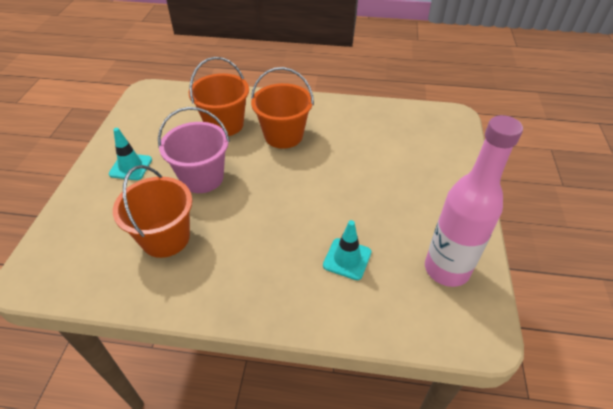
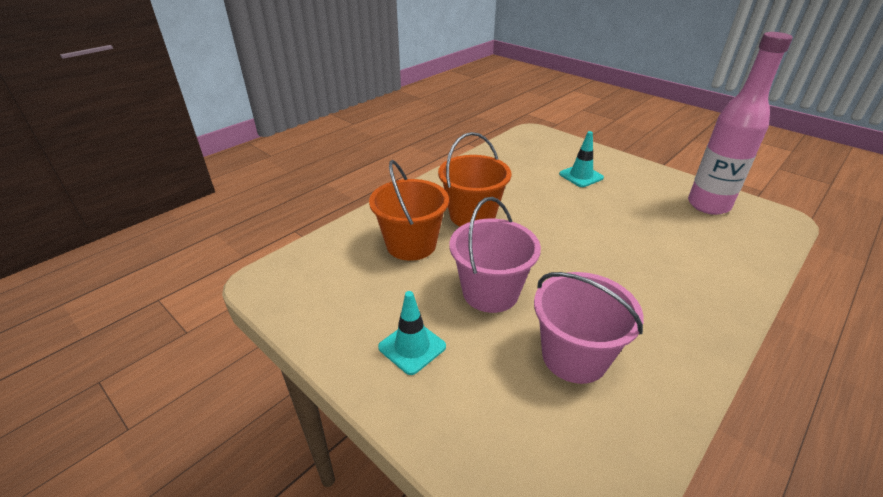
camera: 55 degrees left, 10 degrees down
orange bucket [113,165,192,258] -> pink bucket [534,272,644,384]
turquoise traffic cone [323,220,371,280] -> turquoise traffic cone moved to [559,131,604,187]

